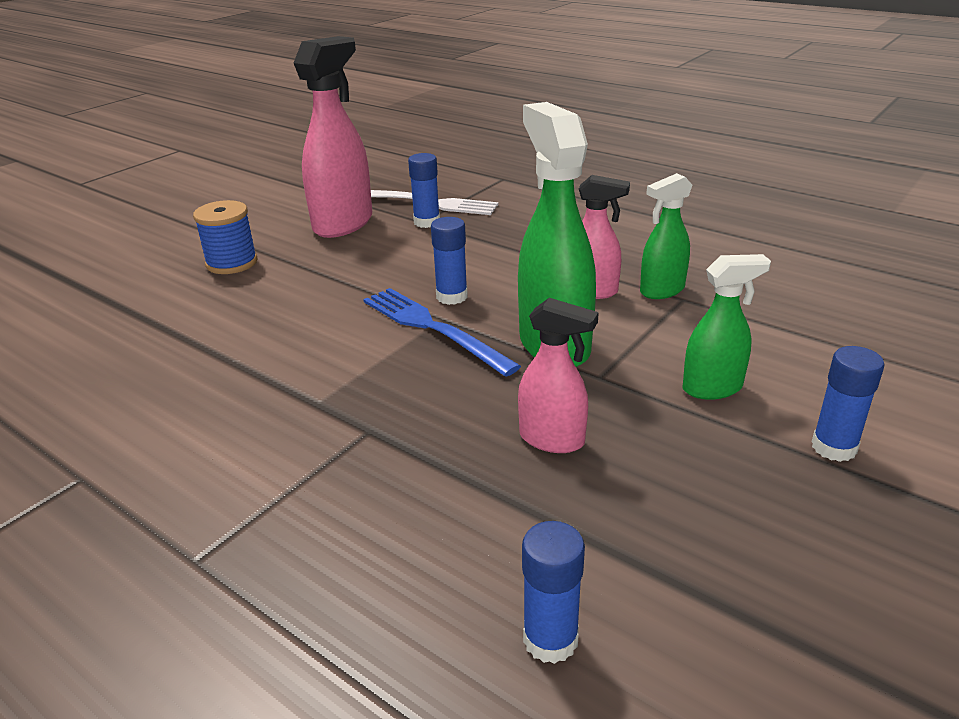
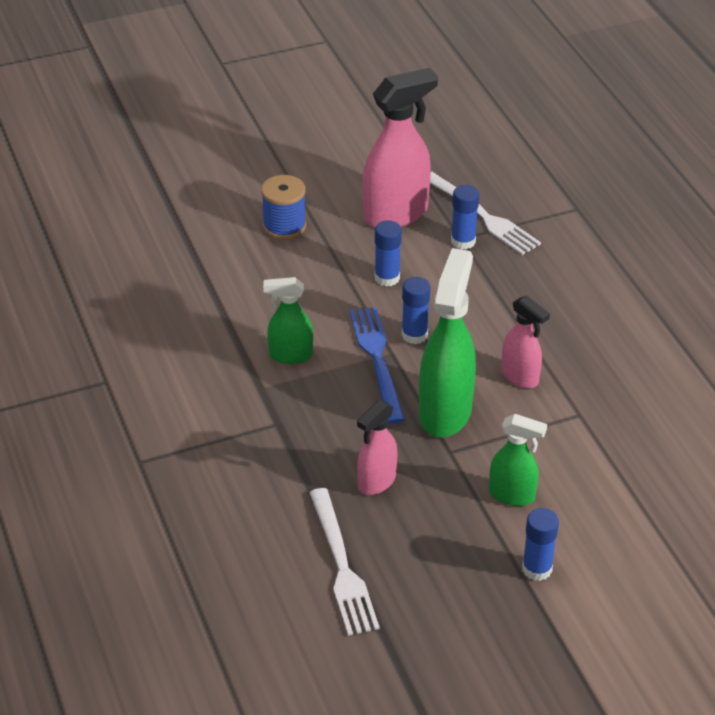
camera: 30 degrees right, 10 degrees up
pink spray bottle [518,298,599,453] -> pink spray bottle turned 75 degrees clockwise [357,400,398,495]
blue glue stick [522,521,585,664] -> blue glue stick moved to [374,221,402,287]
green spray bottle [640,173,692,299] -> green spray bottle moved to [263,277,313,364]
none -> white fork [309,488,380,636]

